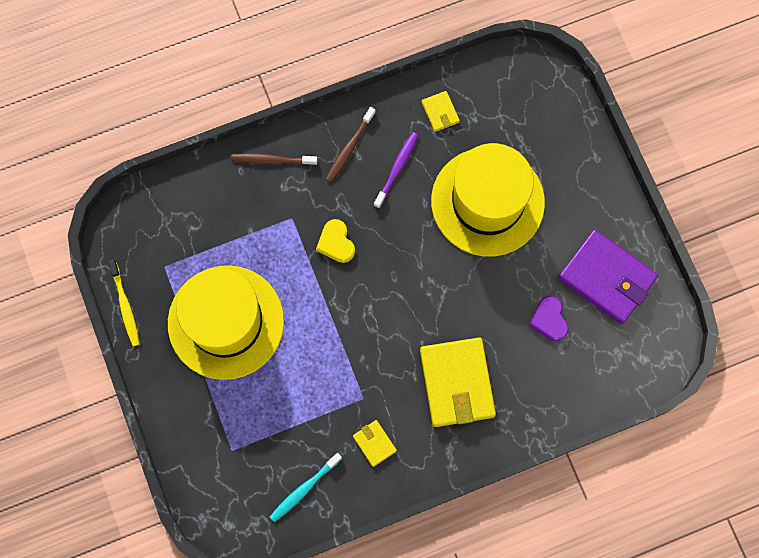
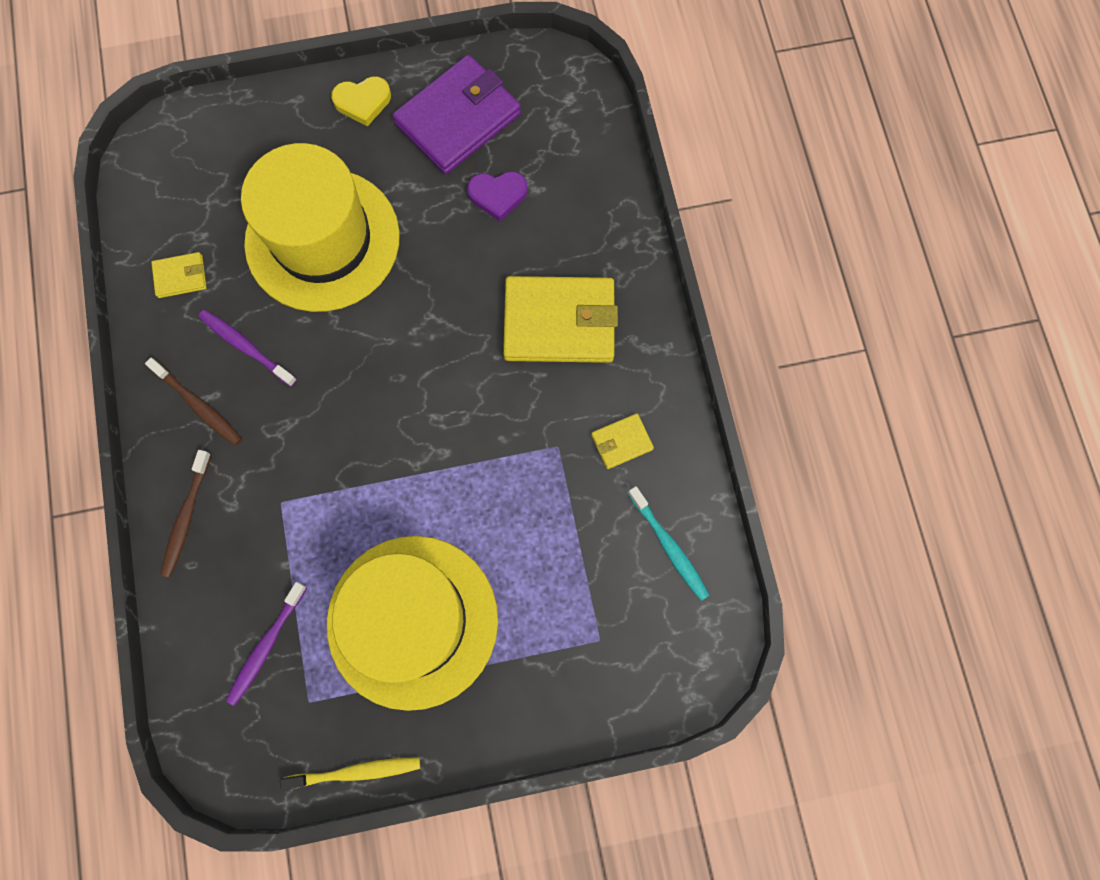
camera: 80 degrees left, 0 degrees up
yellow heart [316,219,355,263] -> yellow heart moved to [331,76,391,126]
none -> purple toothbrush [226,582,307,706]

